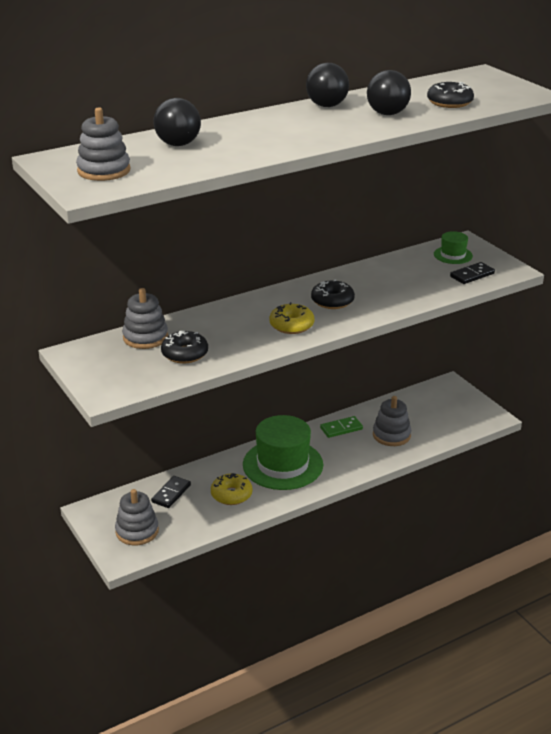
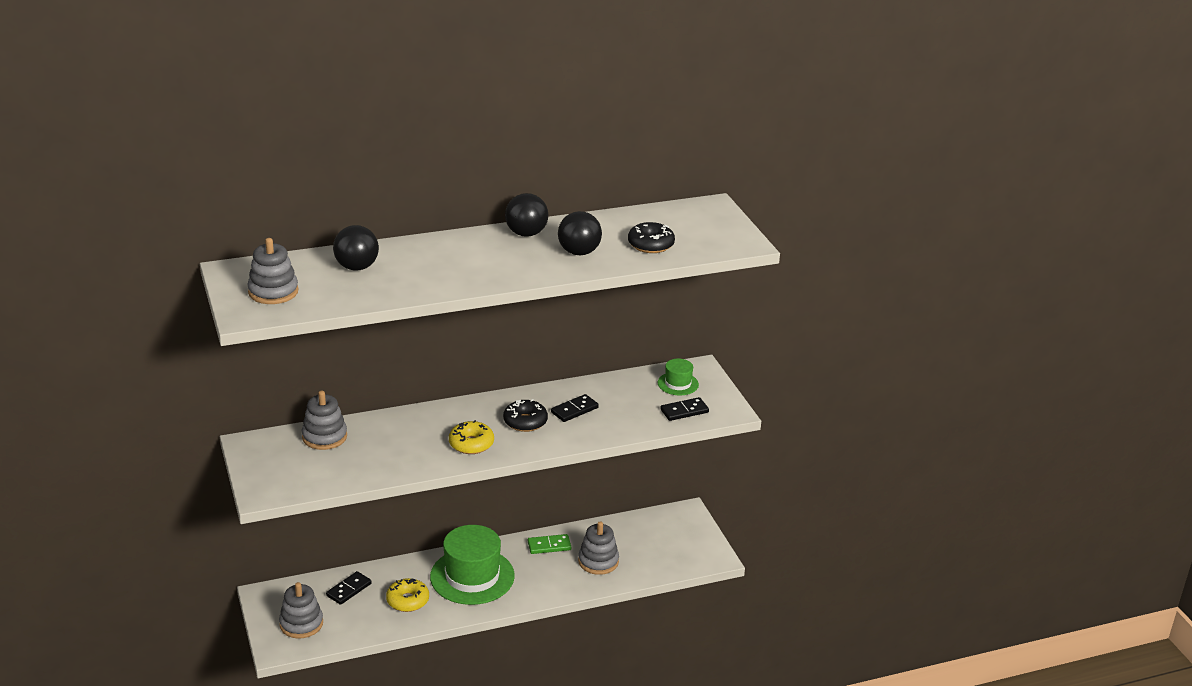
camera: 10 degrees right, 0 degrees up
black donut [161,331,208,363] -> none
none -> black domino [551,394,599,422]

